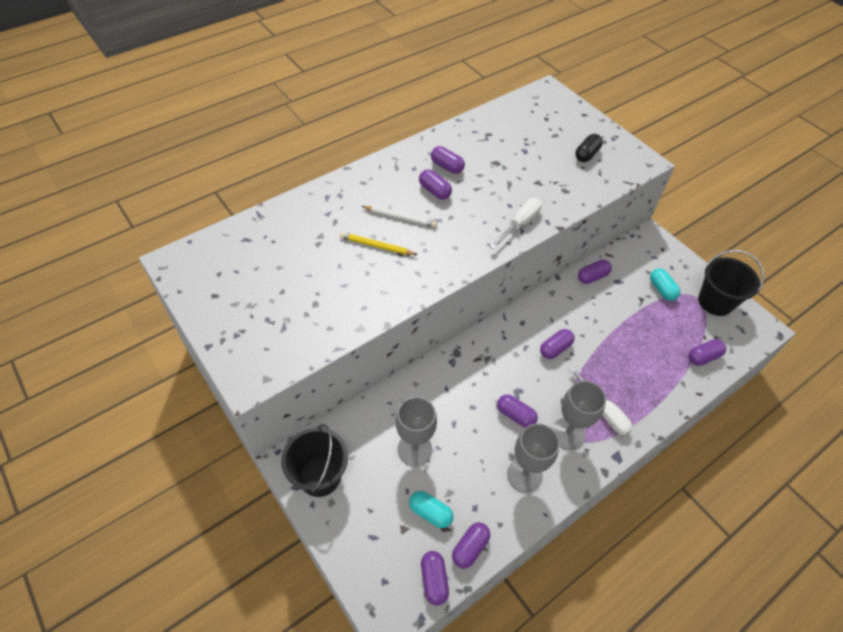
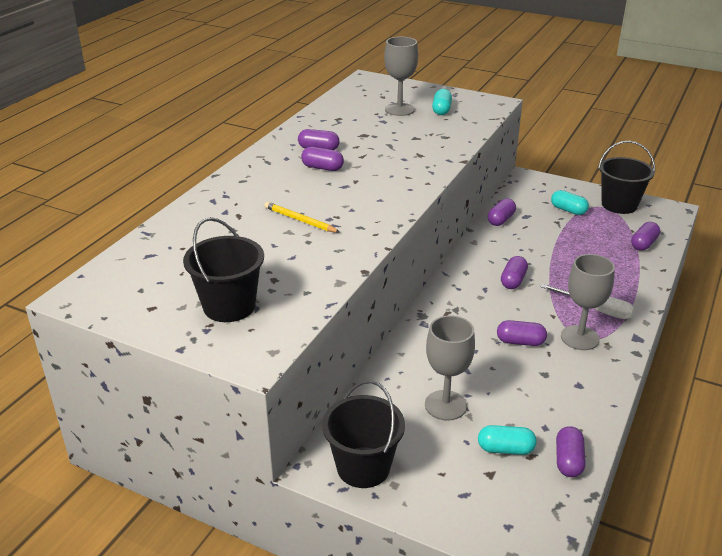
camera: 25 degrees left, 20 degrees down
yellow pencil [340,232,418,255] -> yellow pencil turned 45 degrees clockwise [264,202,340,233]
white pencil [362,206,437,227] -> none
purple capsule [421,551,449,606] -> none
white screwdriver [490,198,542,249] -> none
grey goblet [507,423,560,493] -> grey goblet moved to [384,37,418,116]
black capsule [575,134,603,162] -> turquoise capsule [432,89,452,115]
none -> black bucket [183,217,264,322]

